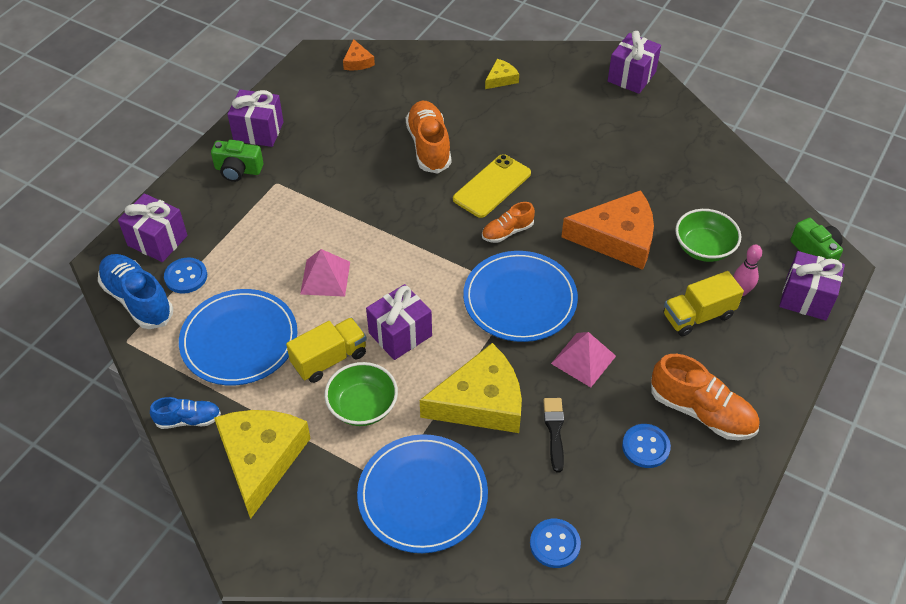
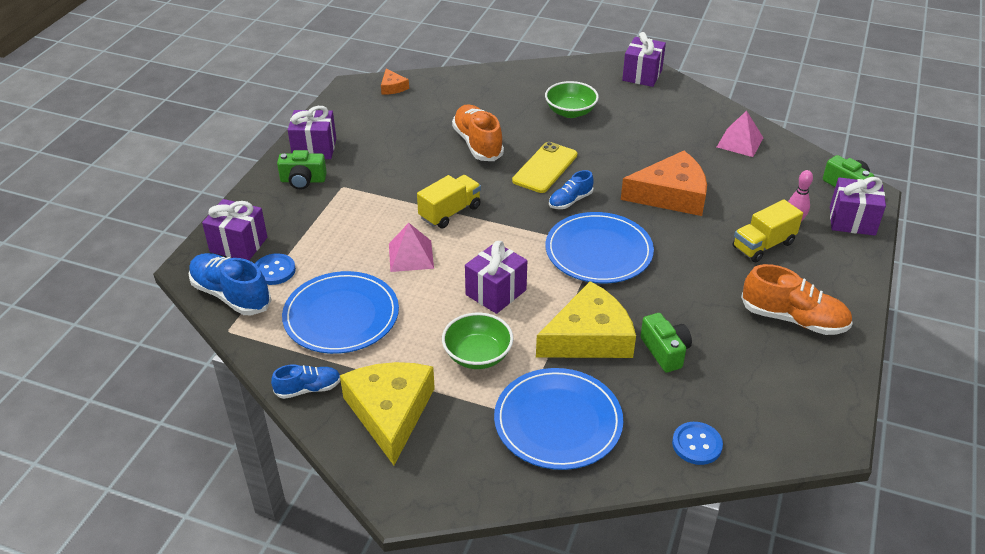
camera: 10 degrees left, 10 degrees down
yellow truck [286,317,367,383] -> yellow truck moved to [417,175,481,229]
orange shoe [482,202,535,243] -> blue shoe [549,170,594,209]
yellow cheese [485,59,519,89] -> none
black brush [543,398,564,472] -> green camera [640,313,692,373]
pink pyramid [551,332,616,387] -> pink pyramid moved to [717,111,763,157]
blue button [622,424,671,468] -> none
green bowl [675,209,742,262] -> green bowl moved to [545,81,599,118]

